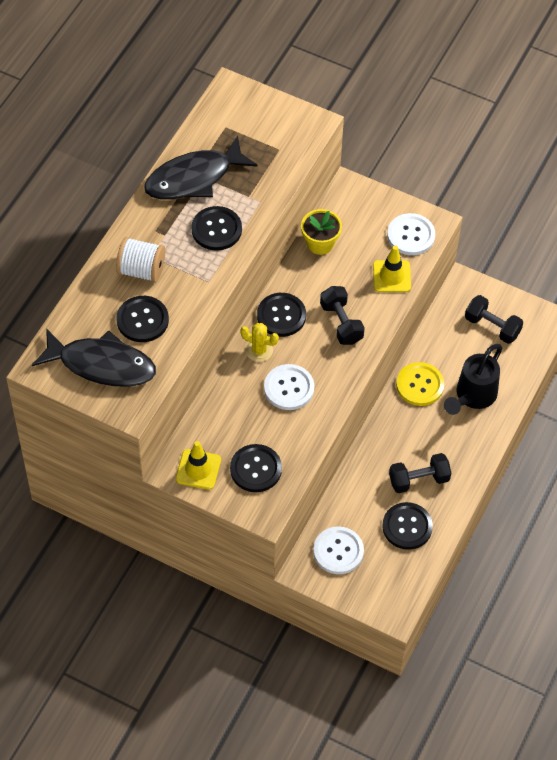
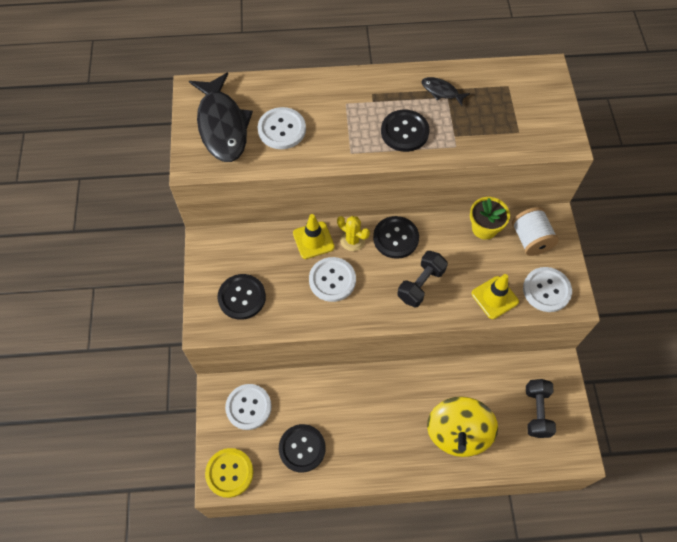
camera: 60 degrees right, 5 degrees up
white spool [116,237,165,283] -> white spool moved to [512,207,559,256]
black button [117,296,169,342] -> white button [258,107,306,149]
black fish [144,136,258,200] -> black fish [421,77,470,106], size x0.46
yellow traffic cone [176,441,221,490] -> yellow traffic cone moved to [293,214,335,259]
yellow cactus [240,323,279,362] -> yellow cactus turned 45 degrees counterclockwise [337,216,370,251]
black dumbbell [389,453,451,493] -> none
yellow button [396,362,444,406] -> yellow button moved to [205,448,253,498]
black watering can [444,344,502,415] -> yellow spinning top [427,396,498,457]

